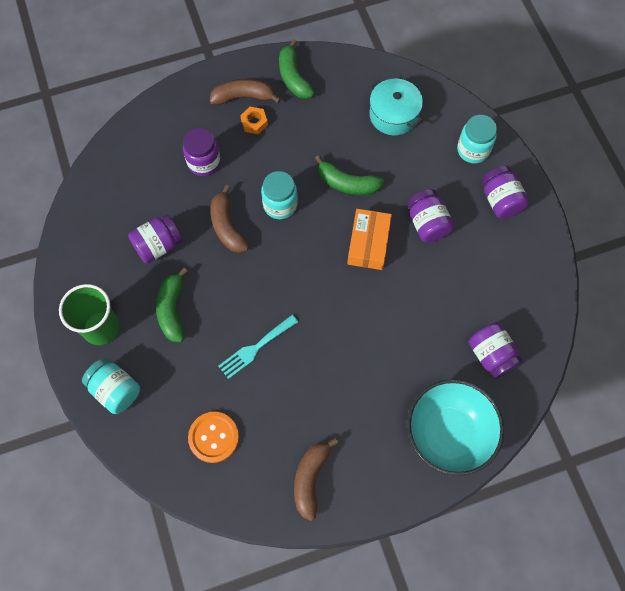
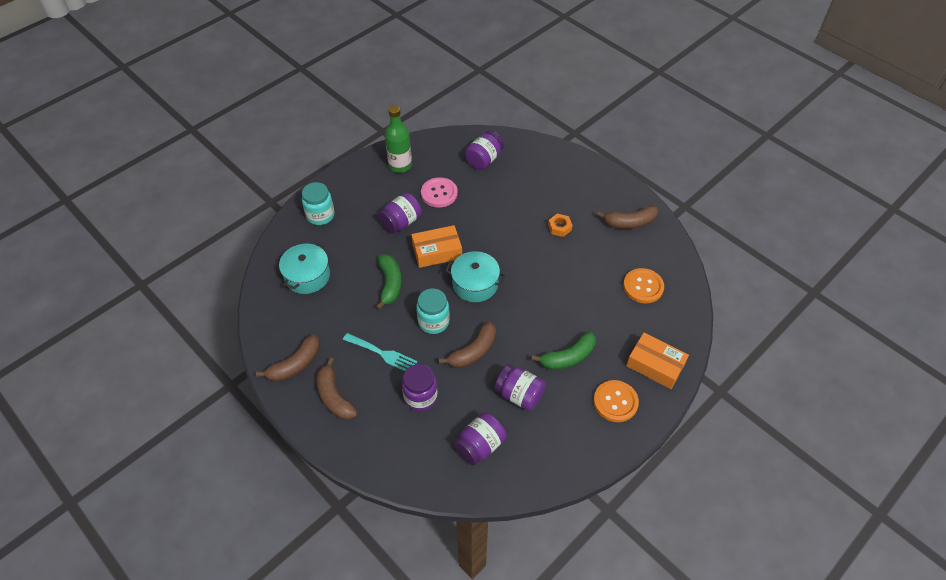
camera: 115 degrees left, 15 degrees down
green cup [59,284,119,345] -> orange button [594,380,639,422]
turquoise jar [82,358,140,414] -> orange box [626,333,689,389]
turquoise fork [219,315,298,379] -> turquoise fork moved to [343,333,417,371]
orange nut [240,107,268,134] -> orange nut moved to [548,214,572,237]
green banana [279,39,315,99] -> brown banana [256,334,320,382]
turquoise bowl [407,380,504,476] -> none
purple jar [482,166,529,219] -> purple jar moved to [453,412,506,465]
none -> green bottle [385,105,412,173]
none -> pink button [421,177,458,207]
none -> turquoise pot [445,251,506,302]

